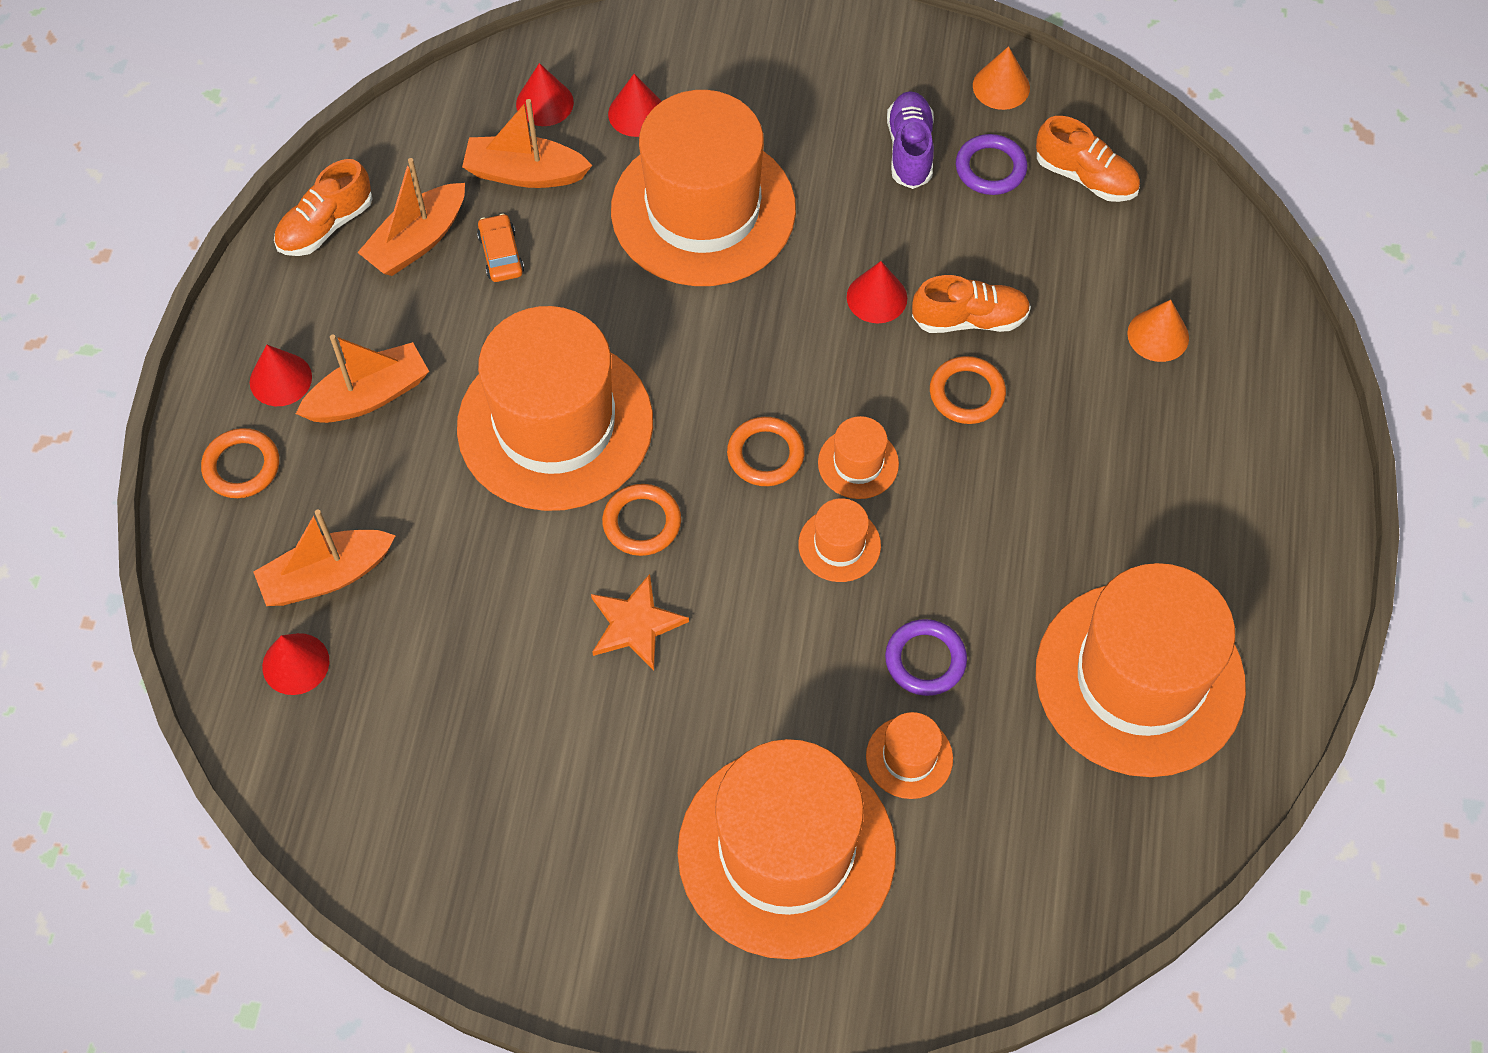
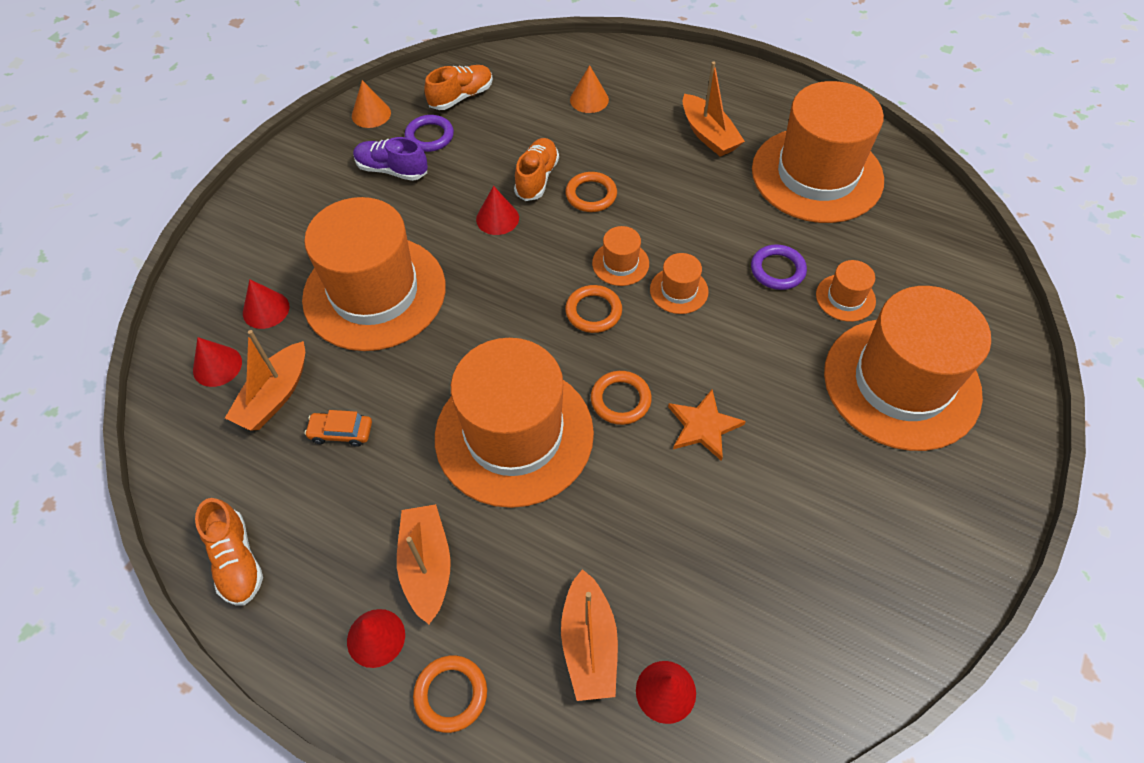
camera: 70 degrees left, 5 degrees down
orange boat [357,158,465,276] -> orange boat moved to [683,62,745,157]

